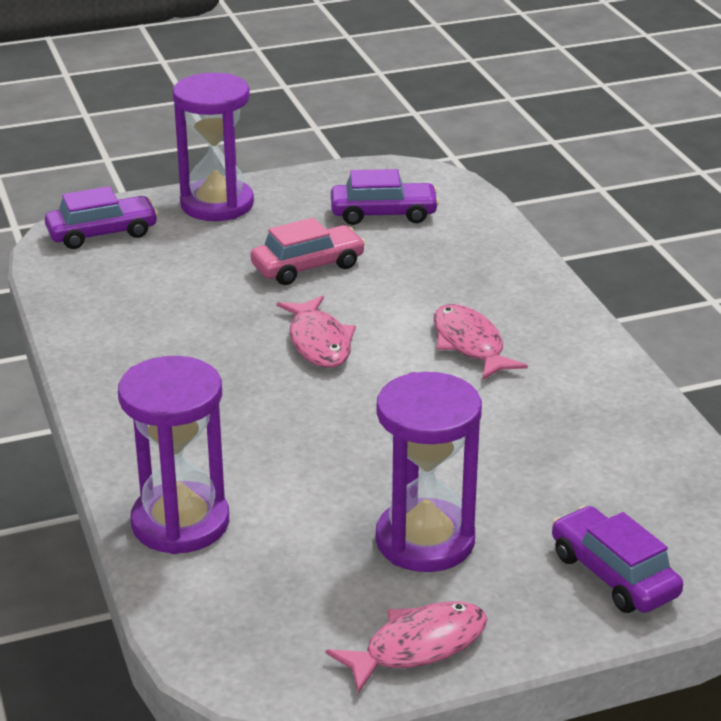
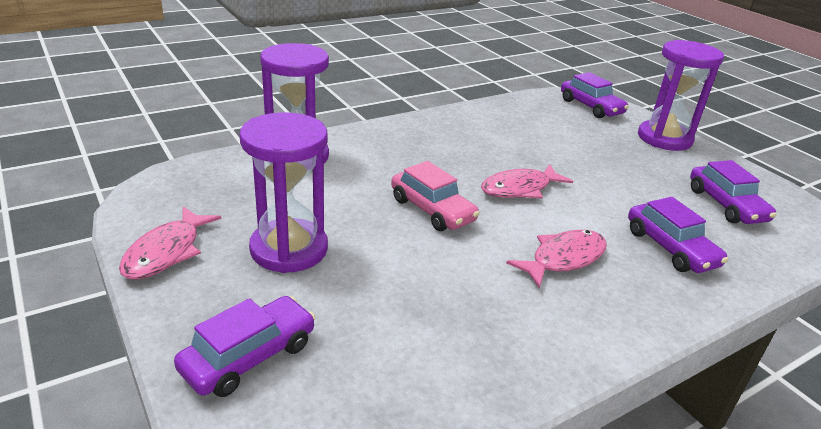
camera: 75 degrees right, 0 degrees up
pink car [251,218,366,285] -> pink car moved to [391,161,480,231]
pink fish [326,601,487,693] -> pink fish turned 60 degrees clockwise [119,207,221,280]
none -> purple car [628,197,728,273]

